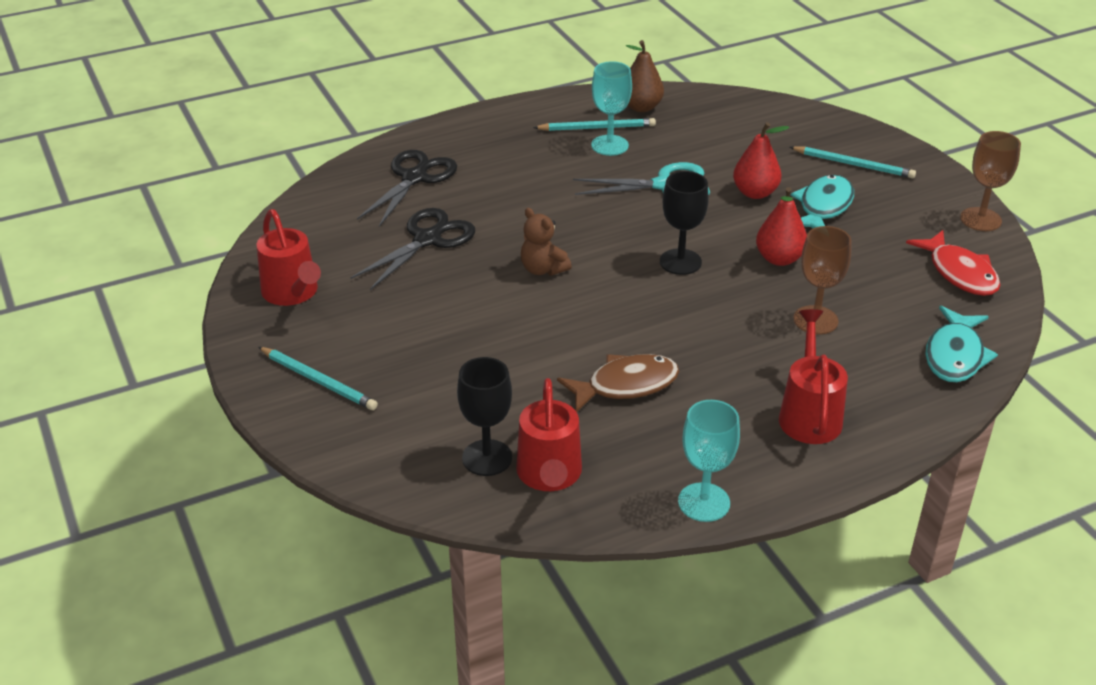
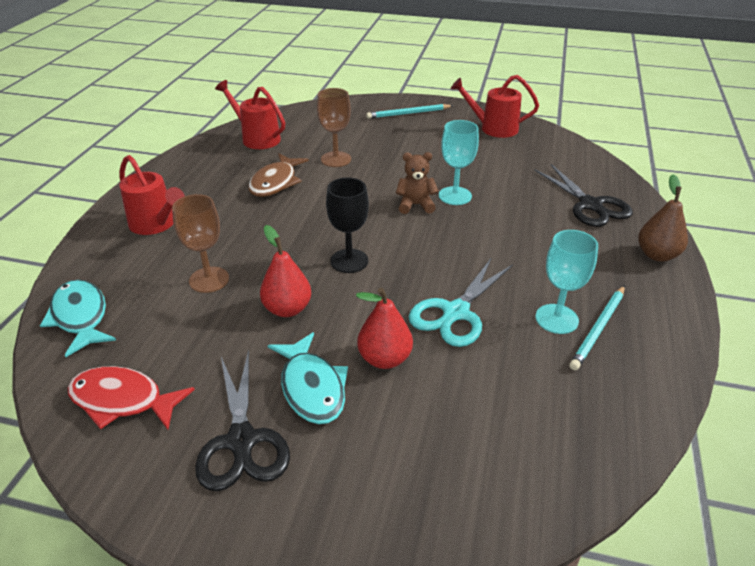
camera: 130 degrees right, 0 degrees up
black scissors [350,208,475,290] -> black scissors moved to [195,350,290,491]
black goblet [457,357,512,476] -> none
brown pear [626,40,664,112] -> brown pear moved to [638,174,688,262]
turquoise goblet [678,400,740,522] -> turquoise goblet moved to [439,120,479,205]
turquoise pencil [790,146,916,179] -> none
brown goblet [960,131,1021,231] -> brown goblet moved to [317,88,351,167]

